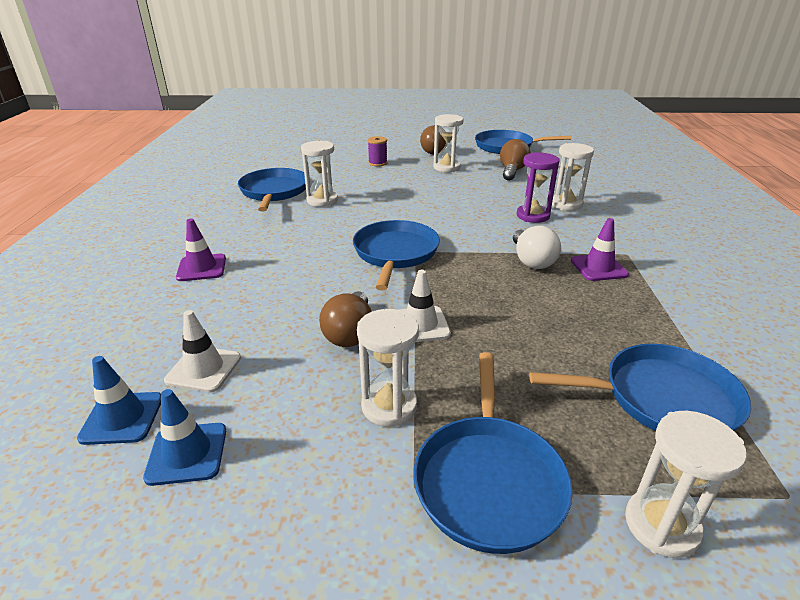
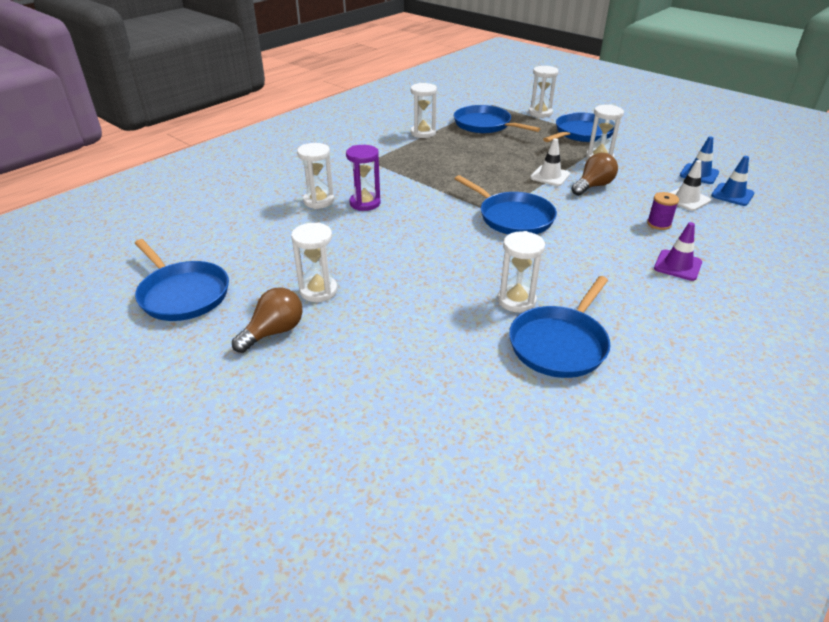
camera: 140 degrees left, 5 degrees up
blue pan [353,220,440,290] -> blue pan turned 90 degrees counterclockwise [455,175,557,235]
purple spool [368,136,388,166] -> purple spool moved to [647,192,679,230]
brown light bulb [500,139,531,181] -> none
white light bulb [513,226,561,269] -> none
purple traffic cone [571,218,629,281] -> none
none -> white hourglass [410,83,437,138]

